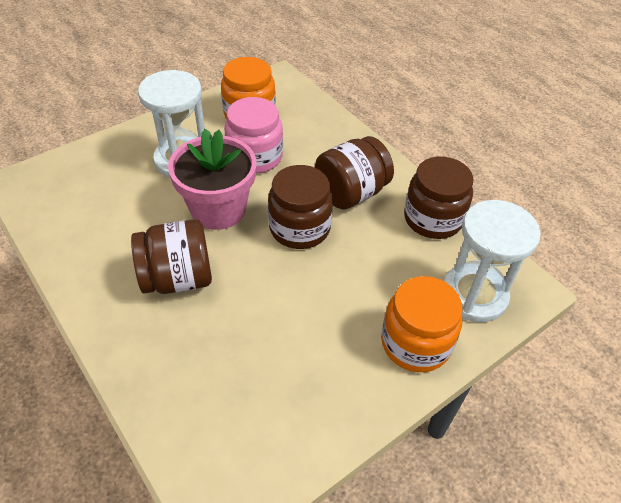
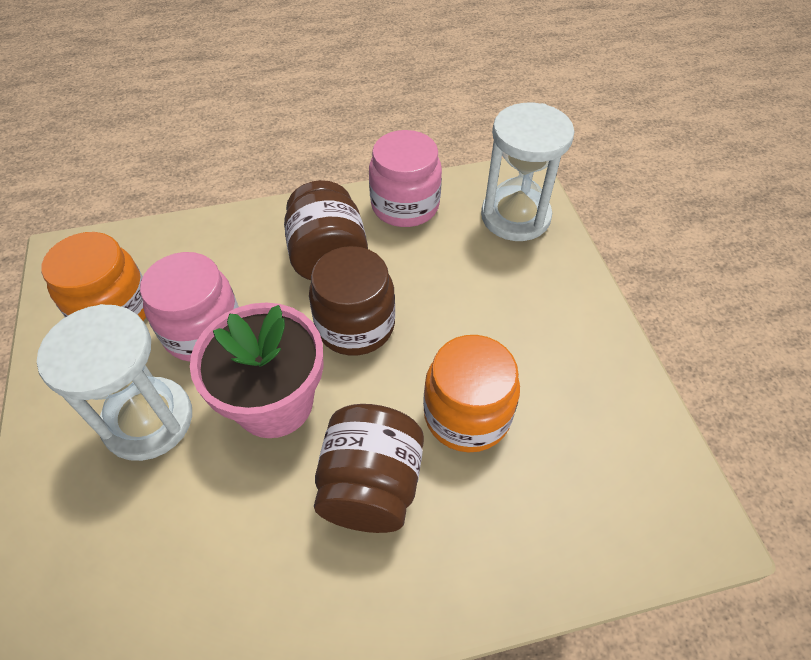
camera: 65 degrees left, 5 degrees up
orange jar [381,276,463,372] -> orange jar moved to [423,335,520,452]
brown jar [404,157,474,239] -> pink jar [369,130,442,227]

